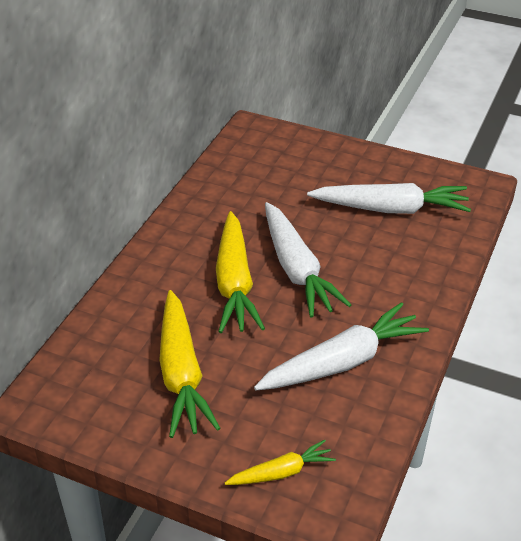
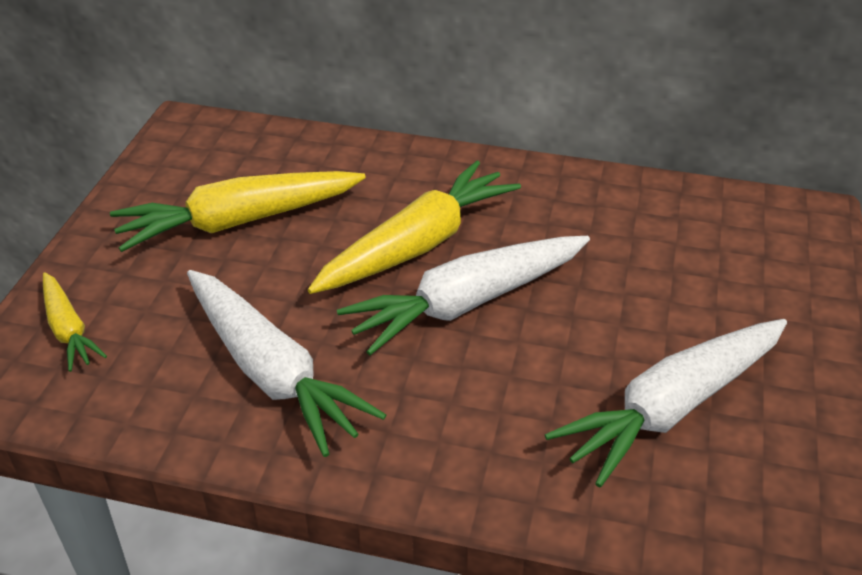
camera: 80 degrees right, 0 degrees up
yellow carrot [216,211,265,333] -> yellow carrot turned 150 degrees clockwise [308,161,521,294]
white carrot [307,183,471,214] -> white carrot turned 60 degrees clockwise [545,319,787,488]

